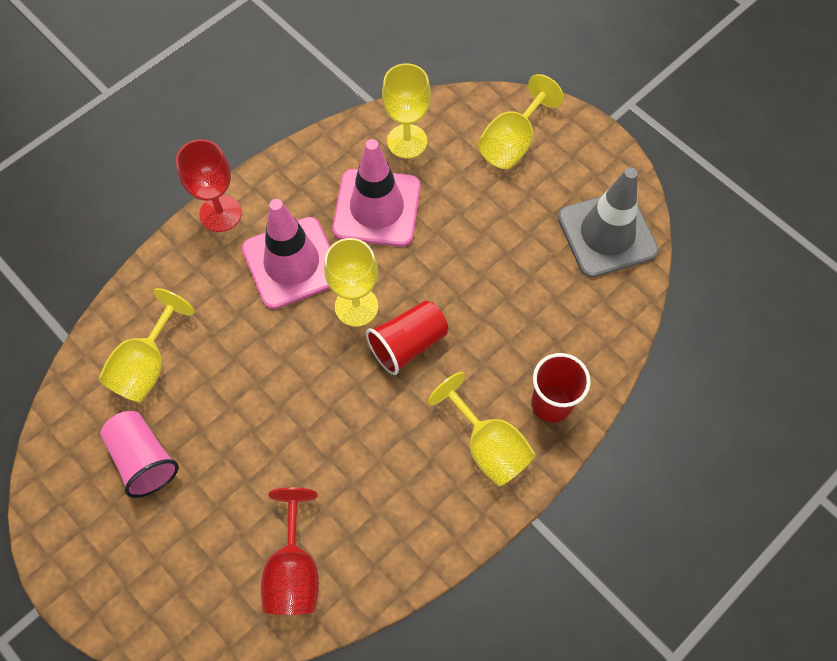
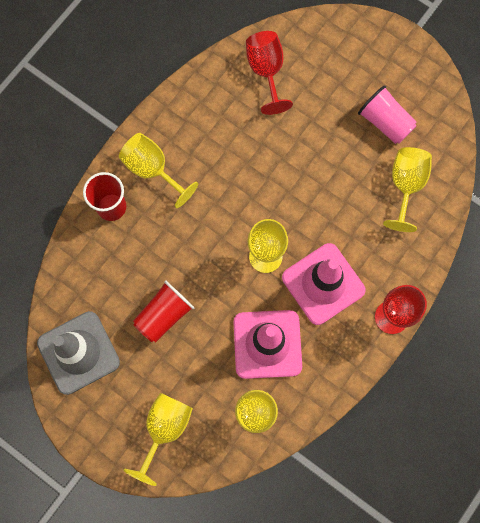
camera: 170 degrees right, 10 degrees up
red cup [366,301,448,375] -> red cup moved to [133,280,194,342]

